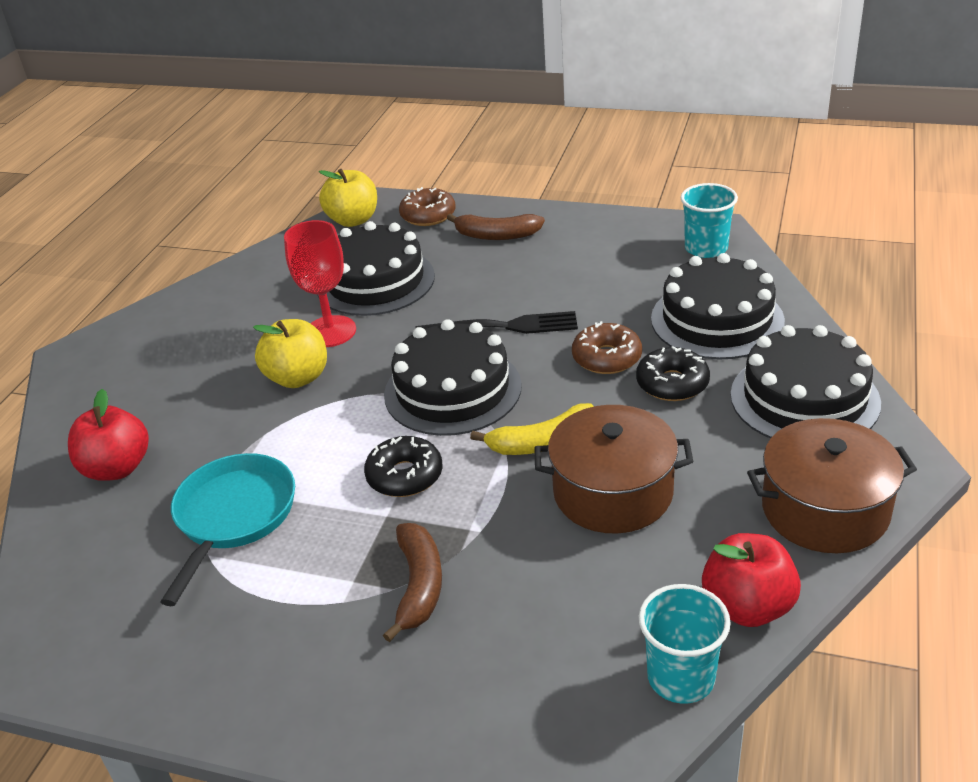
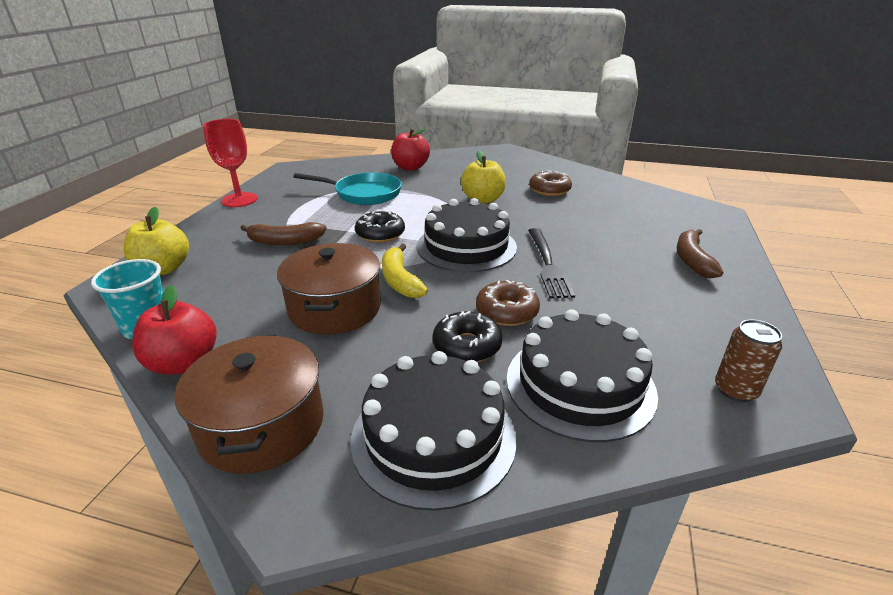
camera: 85 degrees right, 5 degrees down
red goblet [284,220,356,347] -> red goblet moved to [203,119,258,207]
black cake [318,221,435,316] -> none
yellow apple [319,169,377,227] -> yellow apple moved to [123,207,189,275]
brown donut [399,187,456,226] -> brown donut moved to [529,170,572,196]
turquoise cup [680,183,738,258] -> brown can [715,319,782,402]

